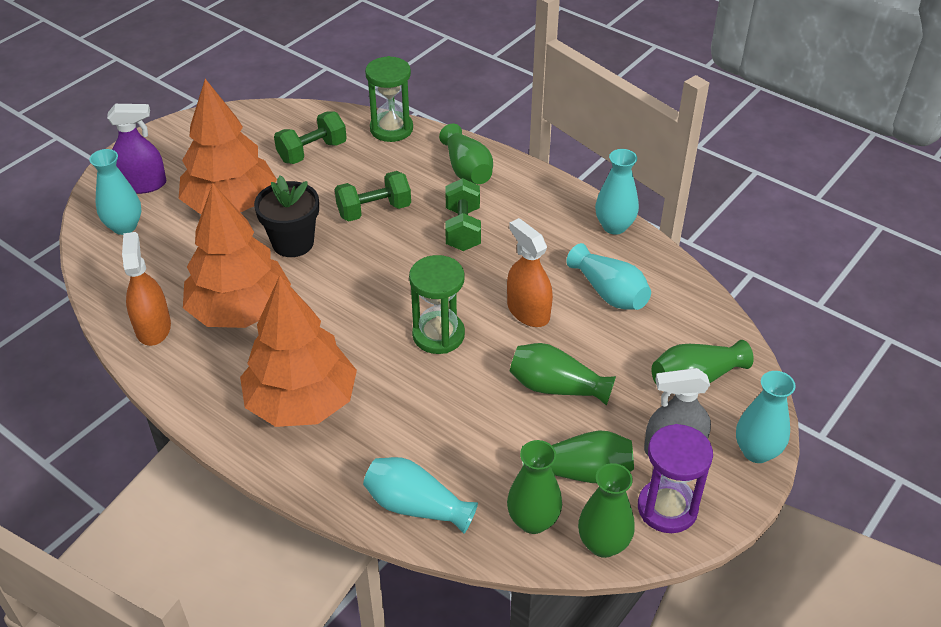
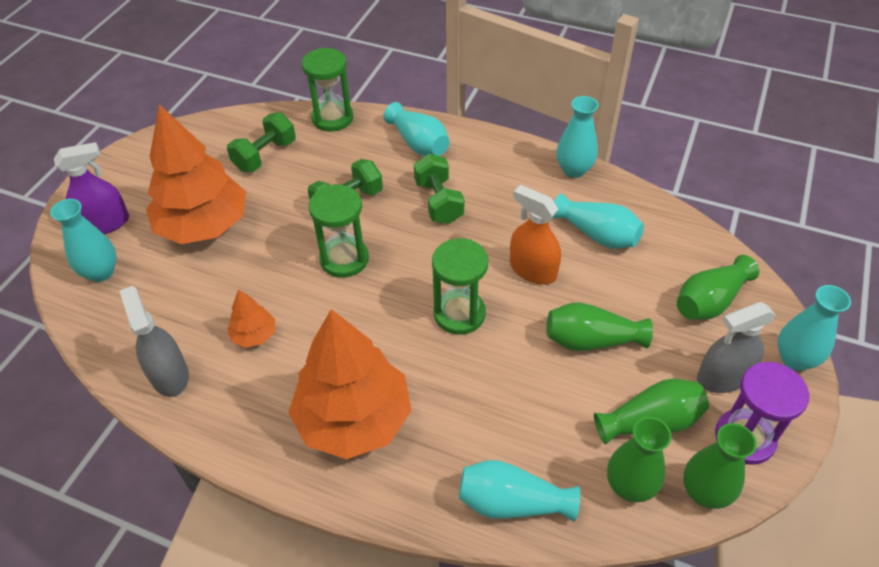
camera: 15 degrees left, 5 degrees up
orange spray bottle [122,232,171,346] -> grey spray bottle [120,286,189,397]
orange tree [183,183,291,328] -> orange tree [227,289,275,348], size x0.44
black flower pot [254,176,319,257] -> none
green vase [439,124,493,184] -> turquoise vase [384,102,450,156]
none -> green hourglass [308,184,369,278]

